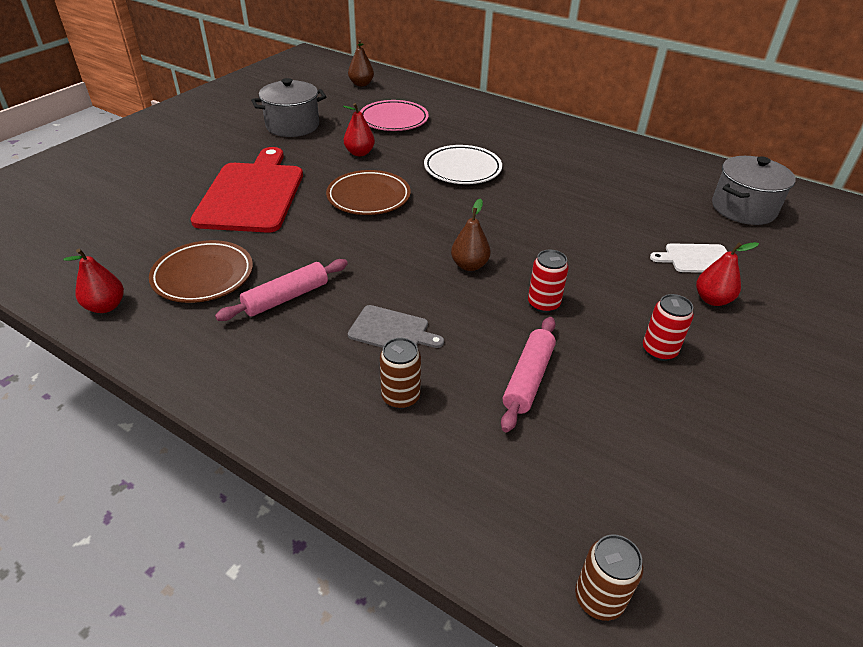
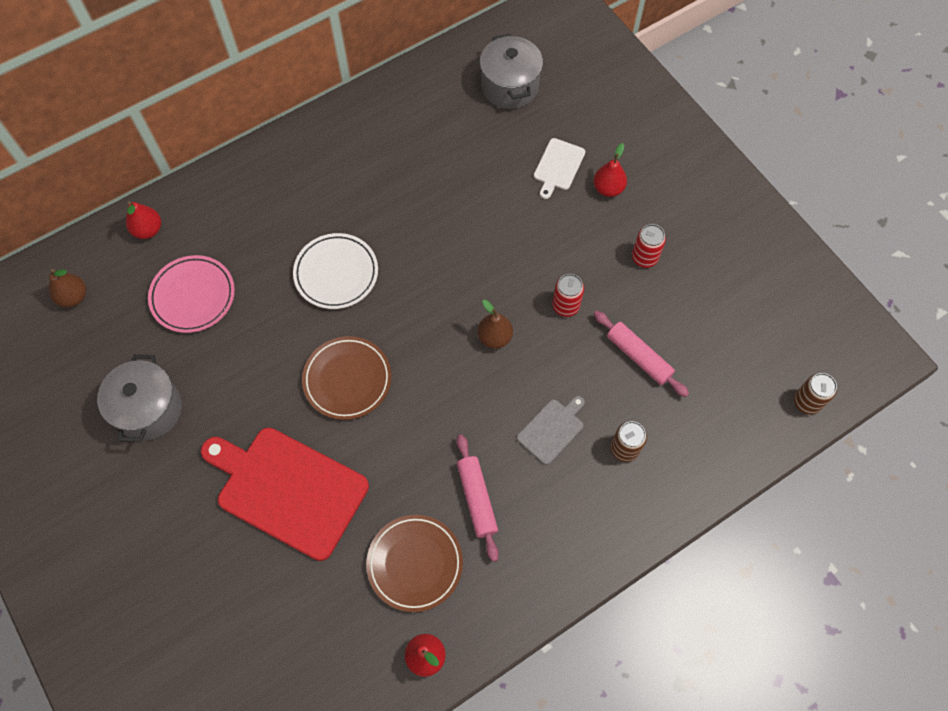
camera: 65 degrees left, 25 degrees up
red pear [343,103,375,156] -> red pear moved to [126,201,161,239]

